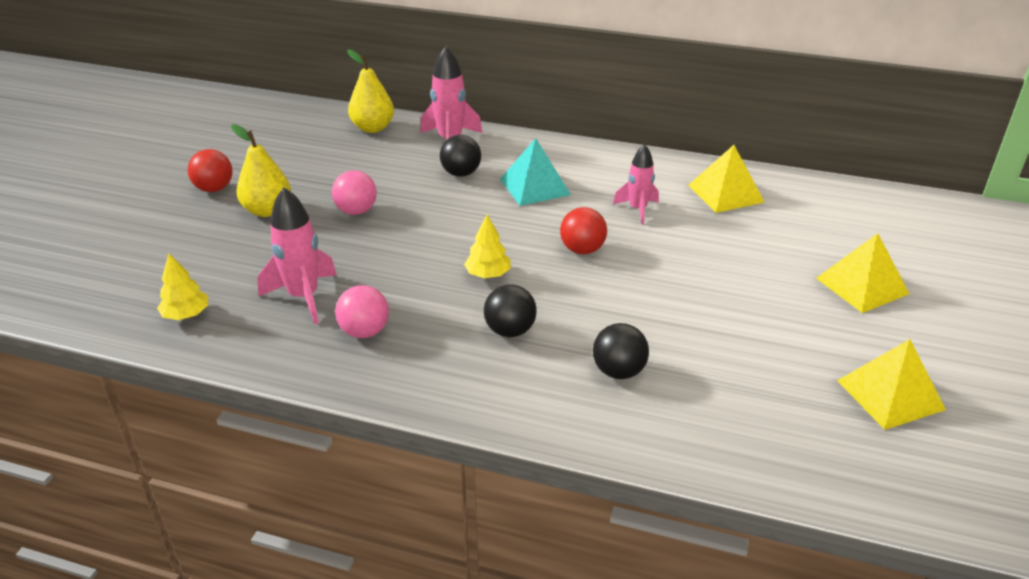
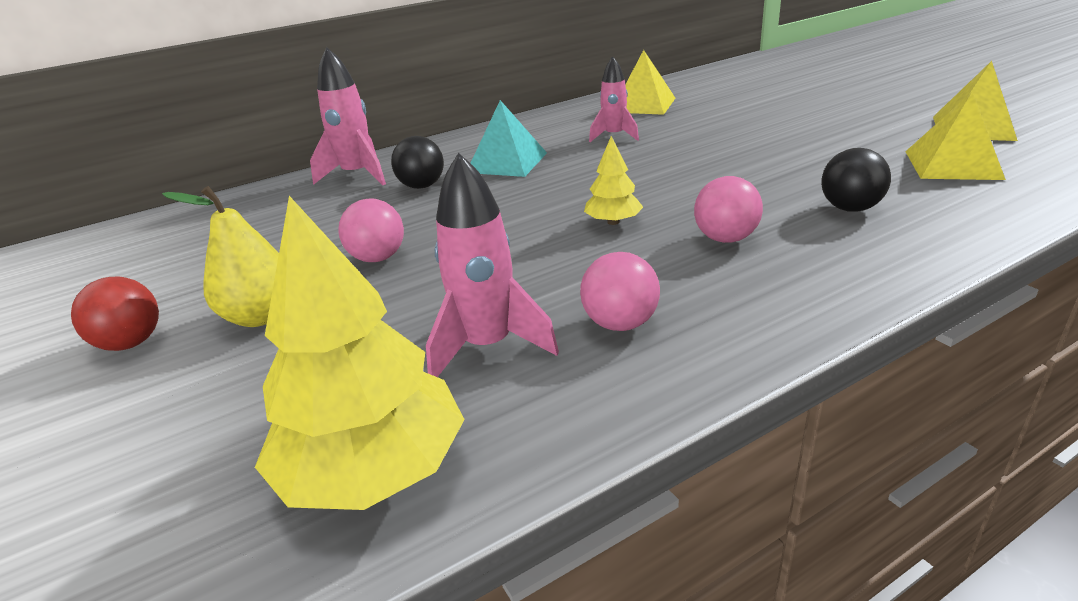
camera: 45 degrees left, 5 degrees down
yellow tree [157,254,208,320] -> yellow tree [255,196,465,510], size x2.05
yellow pear [347,49,394,133] -> none
black ball [484,284,537,337] -> pink ball [694,176,763,243]
red ball [560,207,607,254] -> none
yellow pyramid [816,233,910,313] -> yellow pyramid moved to [905,92,1006,180]

